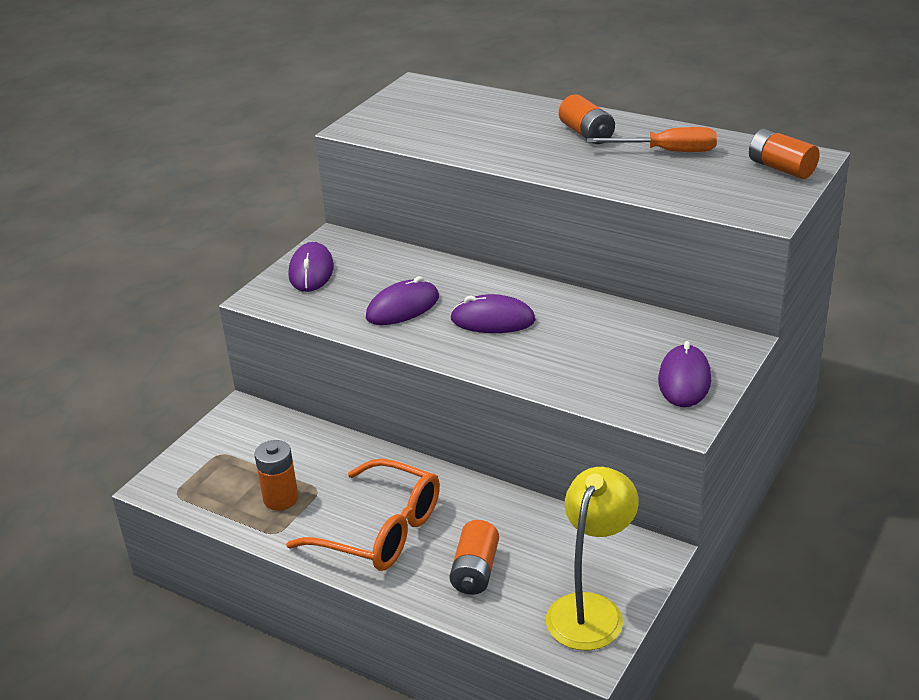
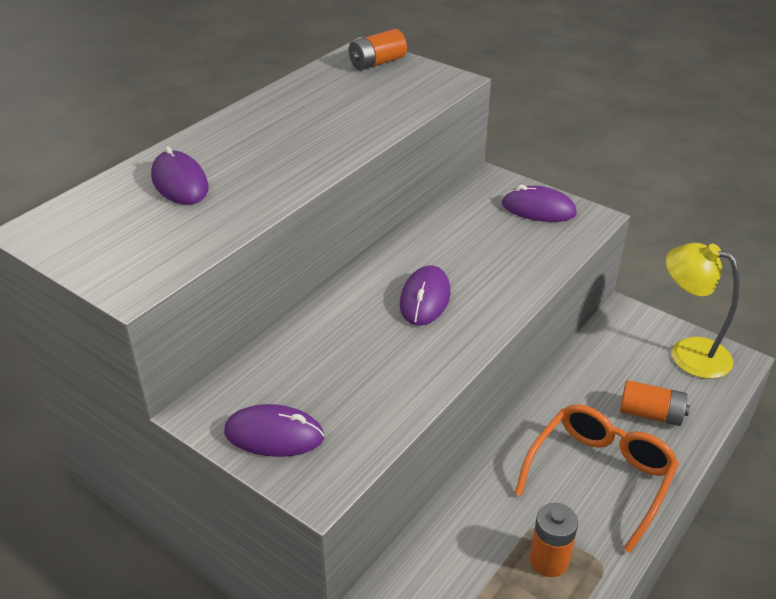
camera: 85 degrees left, 5 degrees up
purple mouse [366,276,439,325] -> purple mouse moved to [151,146,209,205]
orange battery [559,94,615,144] -> none
orange screwdriver [587,127,717,152] -> none

